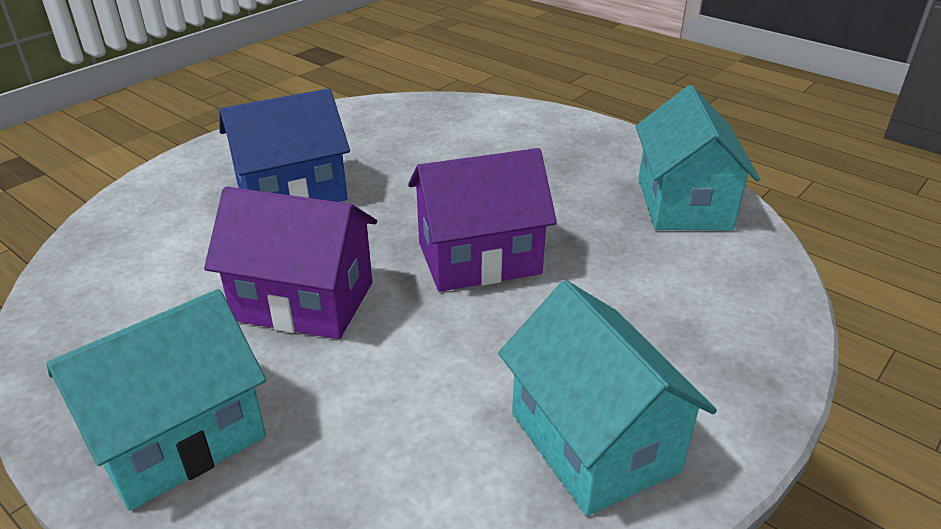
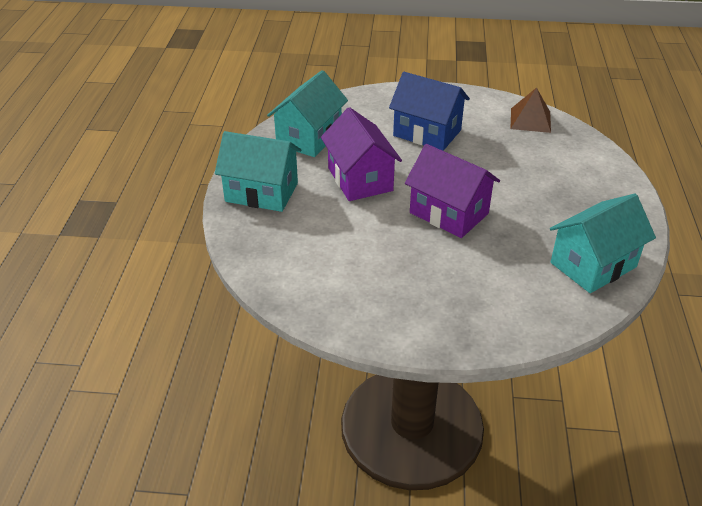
camera: 55 degrees right, 5 degrees up
turquoise house [498,280,717,516] -> turquoise house moved to [267,70,348,157]
none -> brown pyramid [510,87,551,133]

